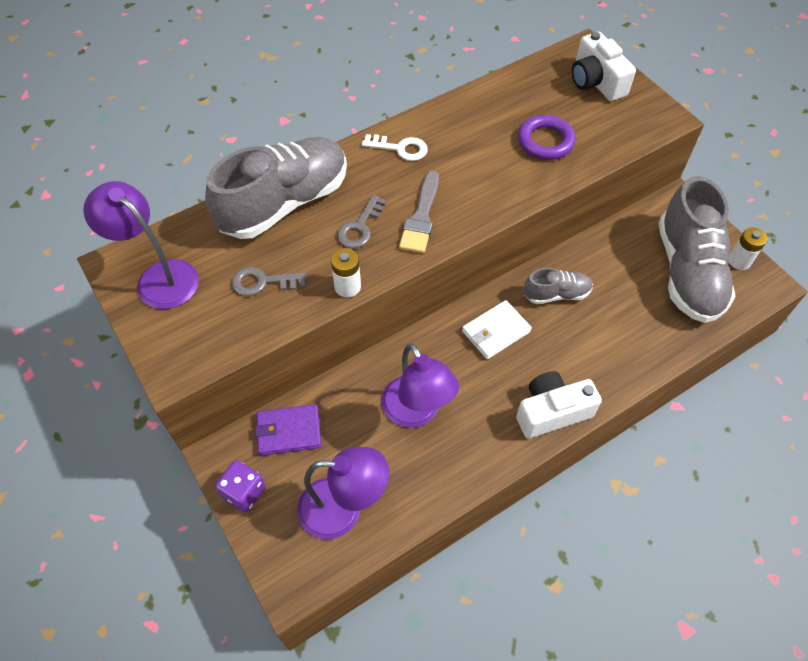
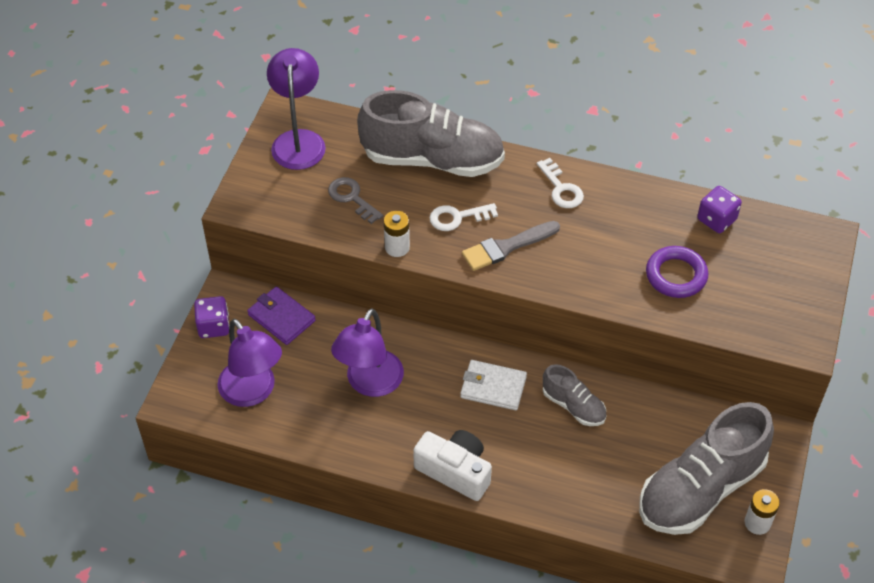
camera: 50 degrees right, 5 degrees down
grey key [337,195,387,248] -> white key [429,203,498,231]
white camera [572,32,636,101] -> none
none -> purple dice [697,186,742,233]

